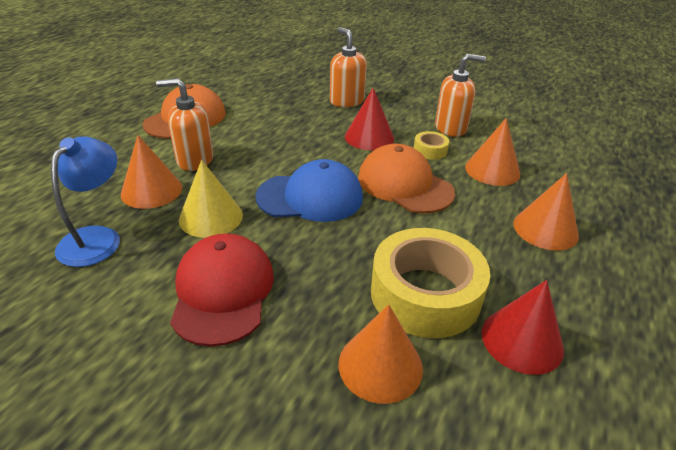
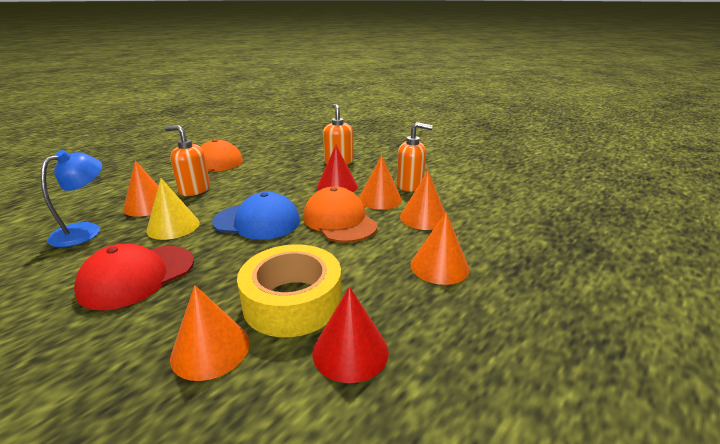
camera: 15 degrees right, 10 degrees down
red cap [170,233,274,347] -> red cap turned 150 degrees counterclockwise [74,243,194,310]
yellow tape [414,131,449,160] -> orange cone [359,155,402,210]

